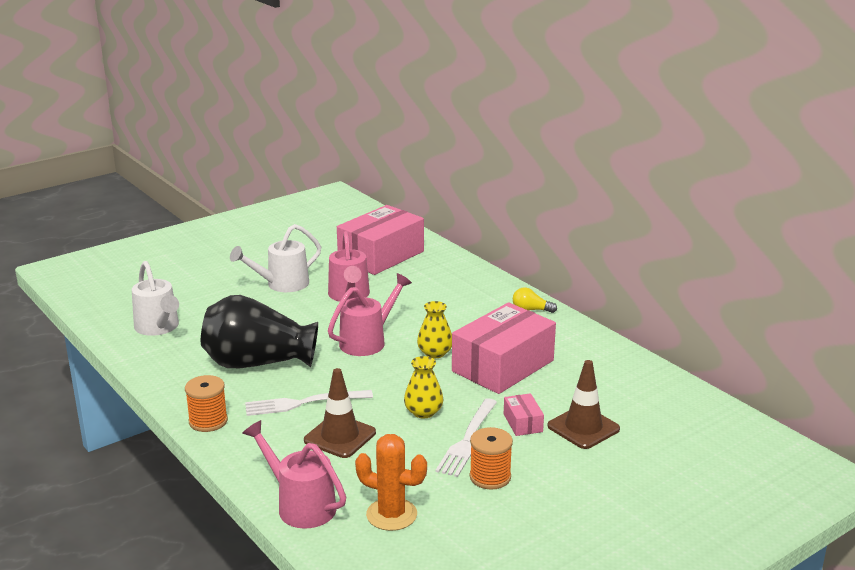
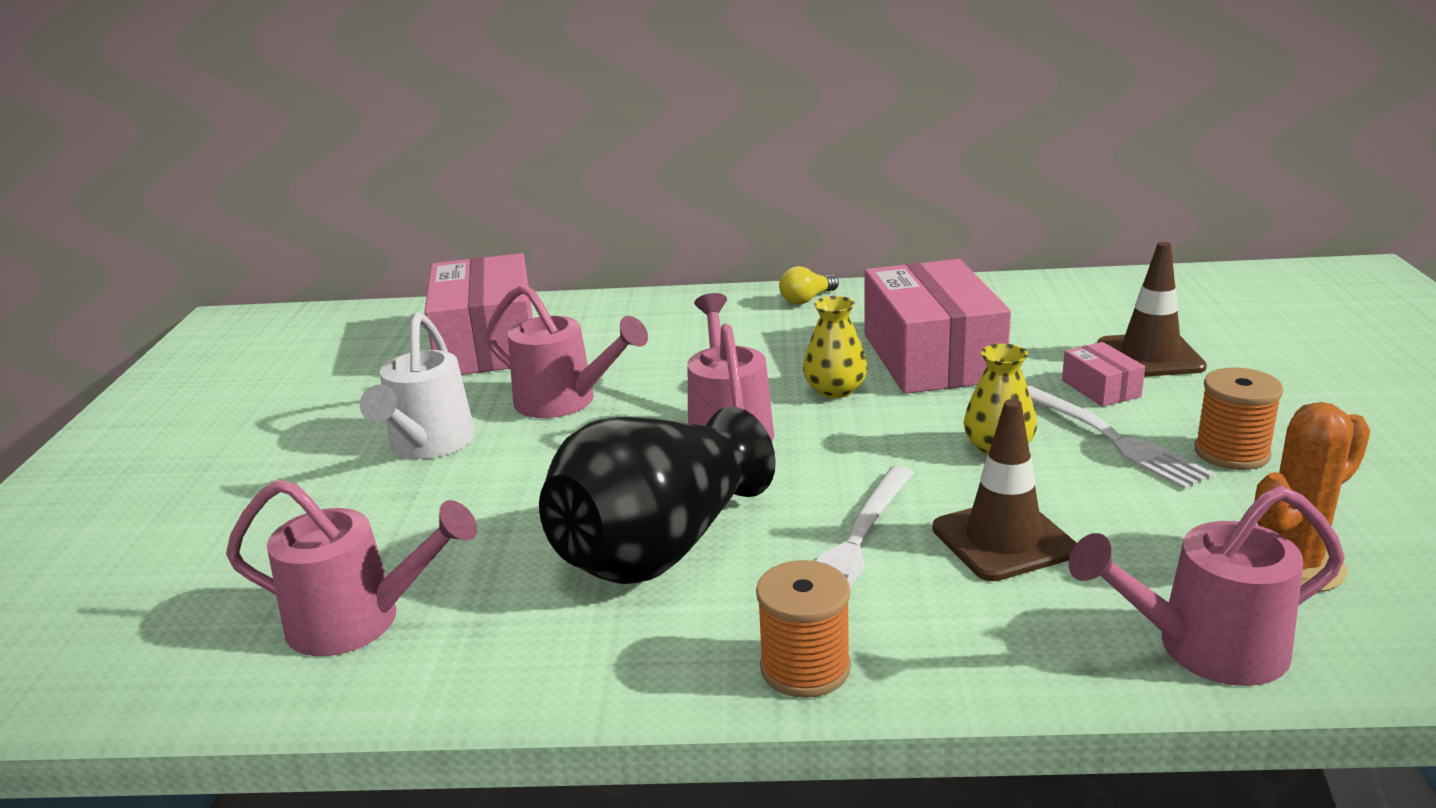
camera: 50 degrees left, 0 degrees up
white watering can [132,261,179,336] -> pink watering can [226,479,477,656]
pink box [504,393,544,436] -> pink box turned 45 degrees clockwise [1062,342,1145,407]

